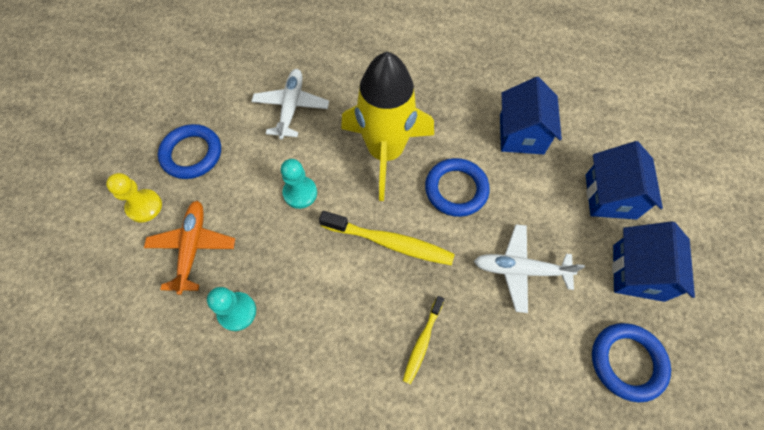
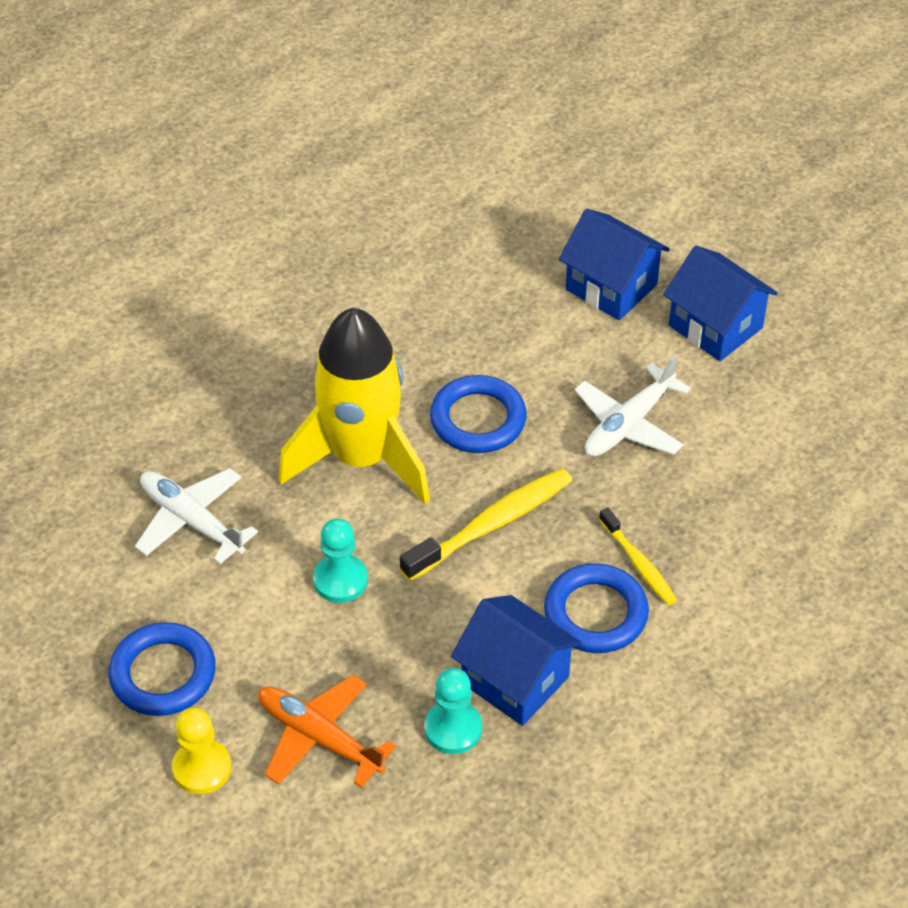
camera: 55 degrees left, 15 degrees down
blue house [500,77,562,154] -> blue house moved to [451,595,582,726]
blue ring [592,323,671,403] -> blue ring moved to [544,563,649,653]

